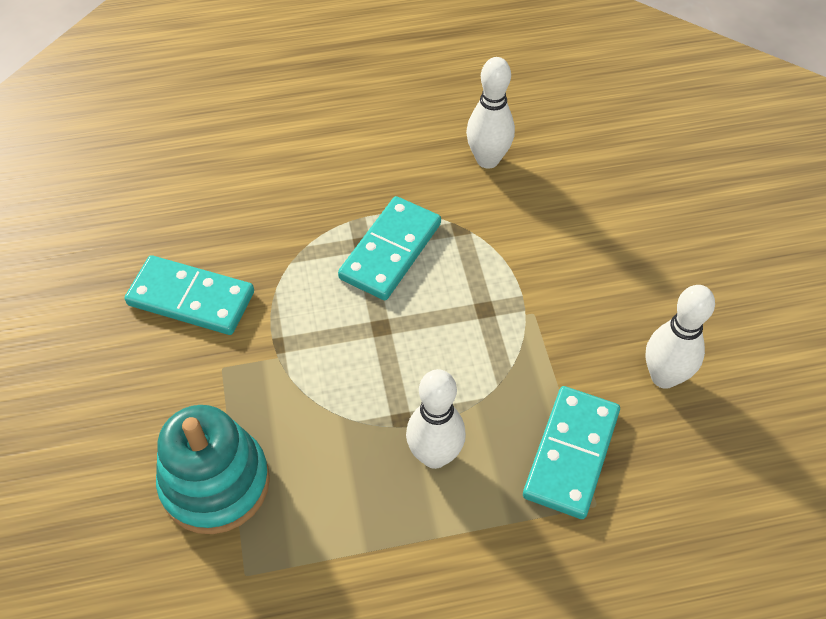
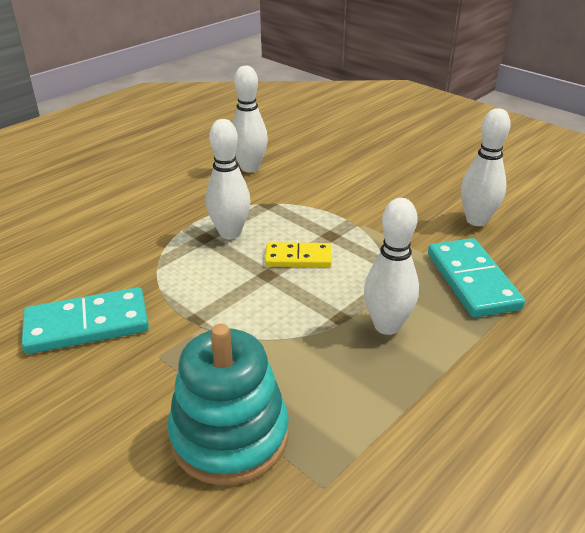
camera: 35 degrees left, 20 degrees down
turquoise domino [338,196,441,300] -> white bowling pin [206,119,251,239]
none -> yellow domino [265,242,332,267]

